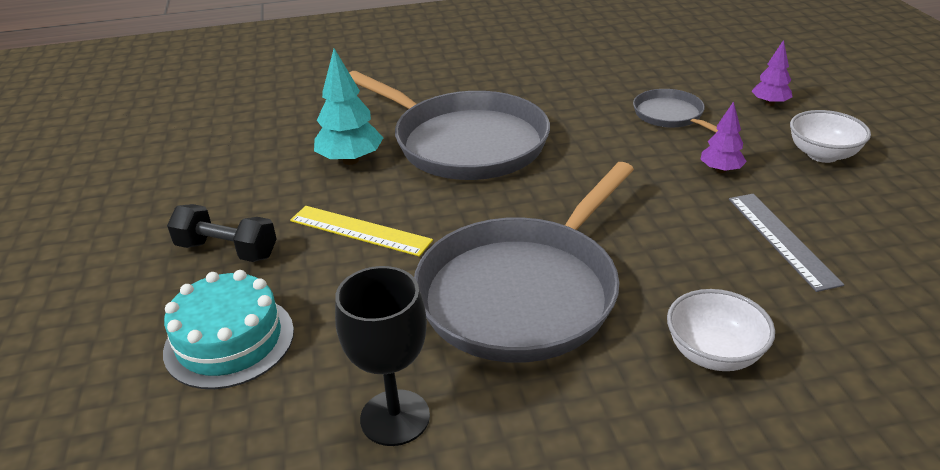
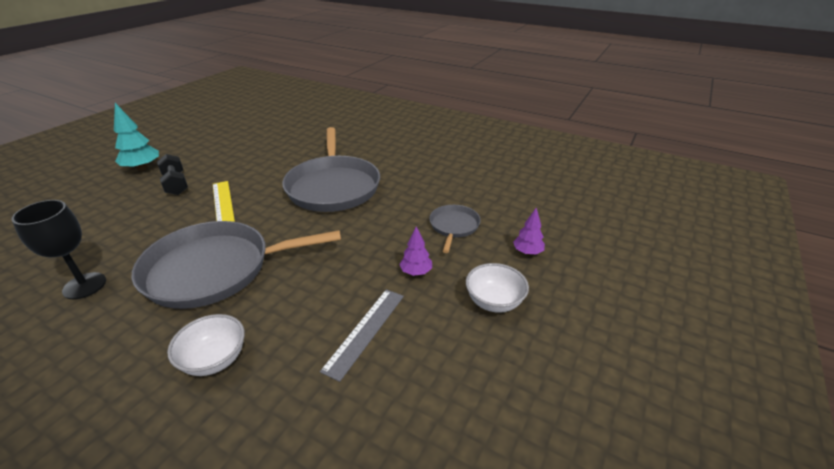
camera: 40 degrees right, 0 degrees up
turquoise cake [163,270,294,389] -> none
turquoise tree [314,48,383,165] -> turquoise tree moved to [114,103,159,171]

